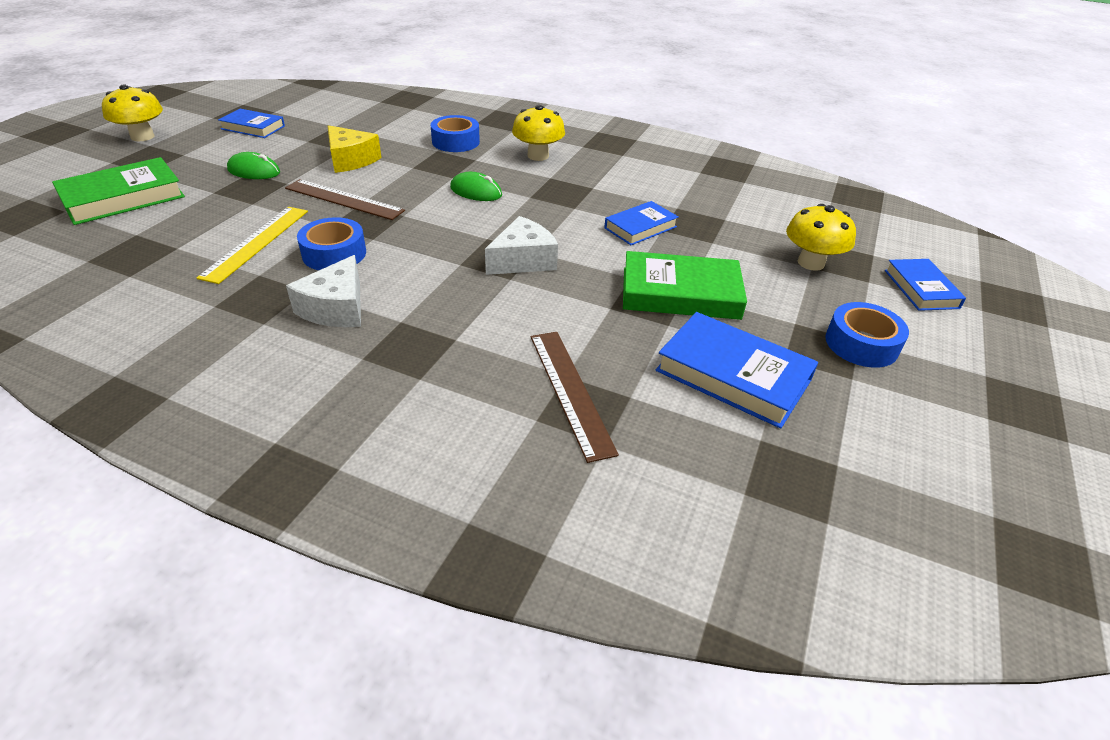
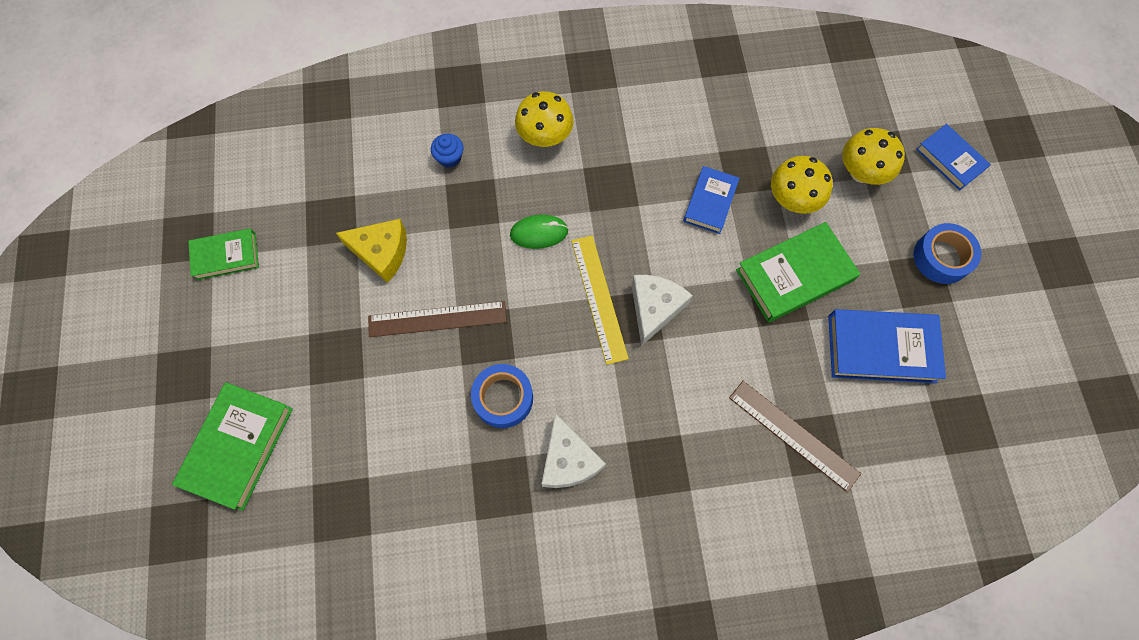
camera: 30 degrees left, 30 degrees up
yellow mushroom [102,85,163,141] -> yellow mushroom moved to [771,156,833,214]
yellow ruler [197,207,308,284] -> yellow ruler moved to [572,236,629,365]
blue book [218,109,285,138] -> green book [188,228,259,280]
green mouse [227,152,280,179] -> none
blue tape [430,115,480,152] -> blue cupcake [431,134,464,168]

